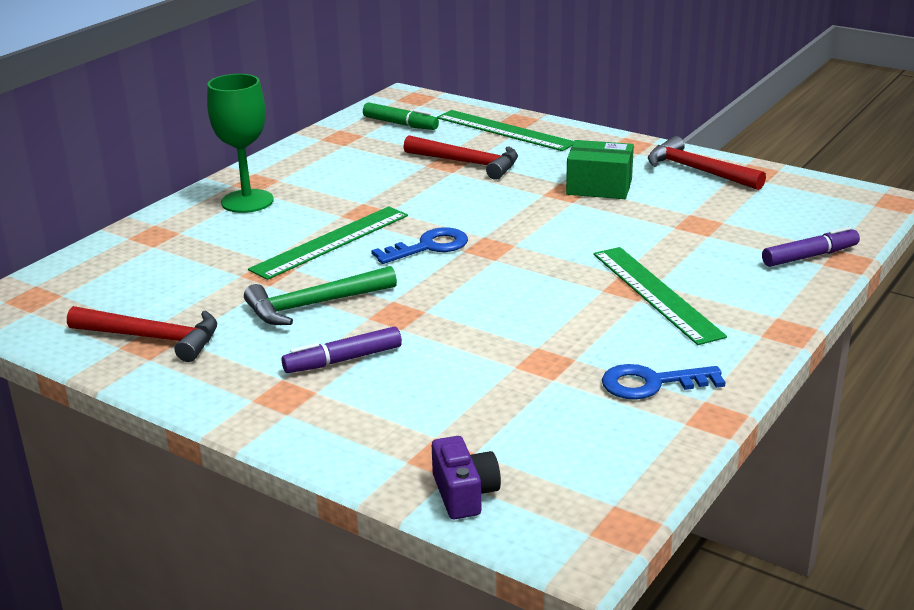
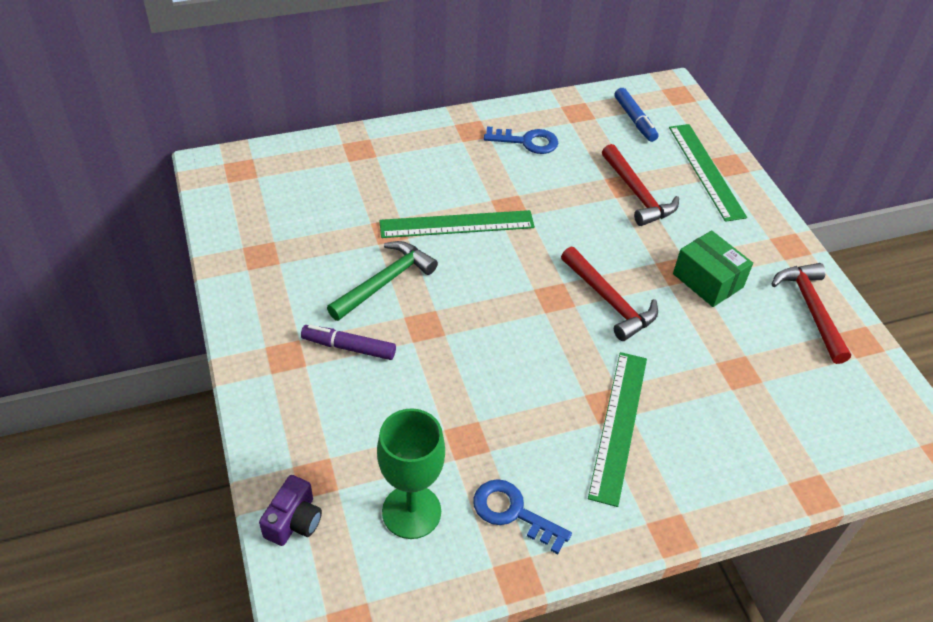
camera: 35 degrees right, 20 degrees up
red hammer [67,306,217,362] -> red hammer moved to [561,247,658,341]
green goblet [207,74,274,213] -> green goblet moved to [377,408,445,539]
green hammer [244,266,397,325] -> green hammer turned 120 degrees clockwise [327,241,438,321]
green marker [363,103,439,130] -> blue marker [615,88,658,142]
blue key [371,227,468,264] -> blue key moved to [484,126,558,154]
purple marker [762,226,860,267] -> none

